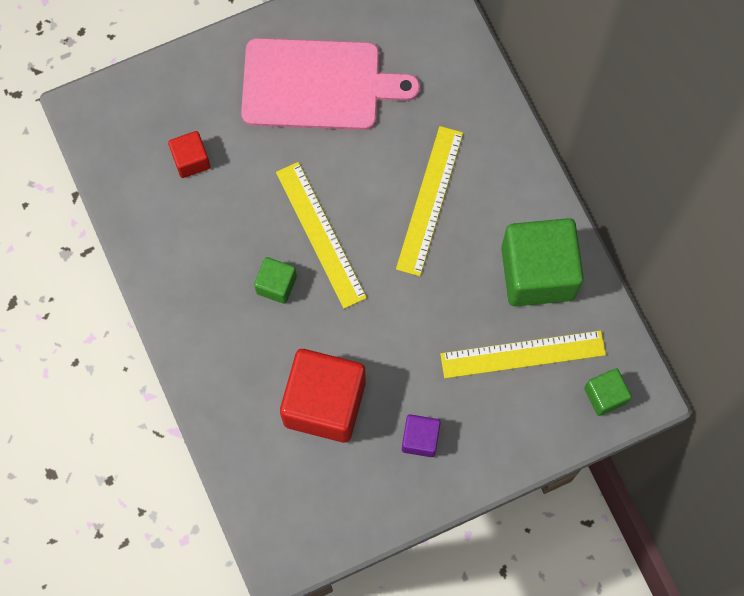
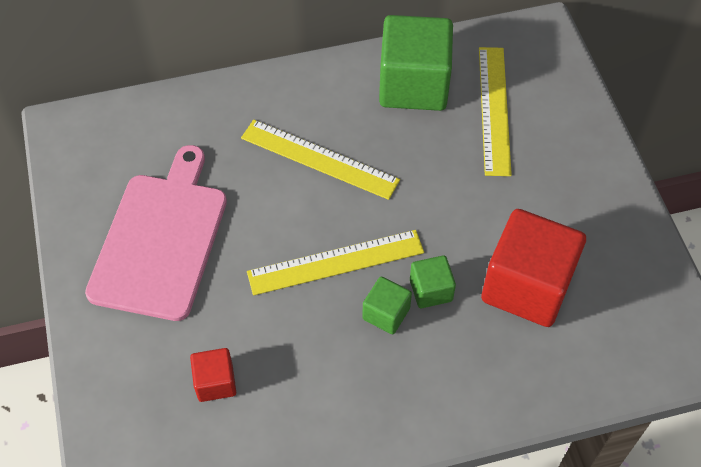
camera: 80 degrees left, 15 degrees down
purple cube [402,414,441,457] -> none
green cube [584,368,632,416] -> green cube moved to [410,255,456,308]

